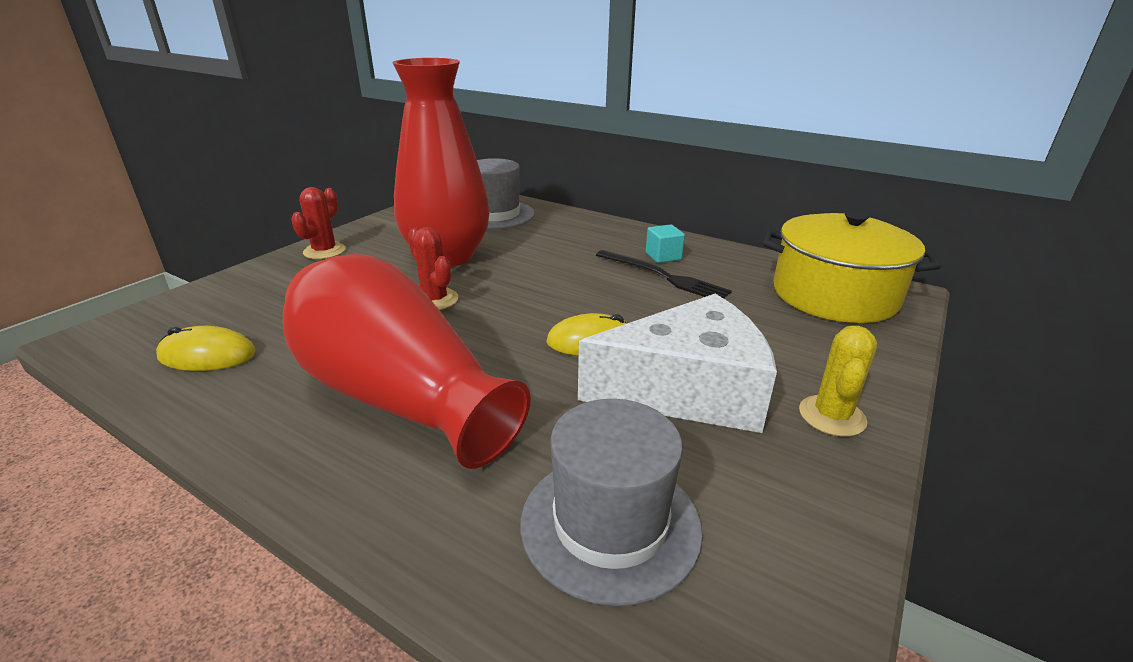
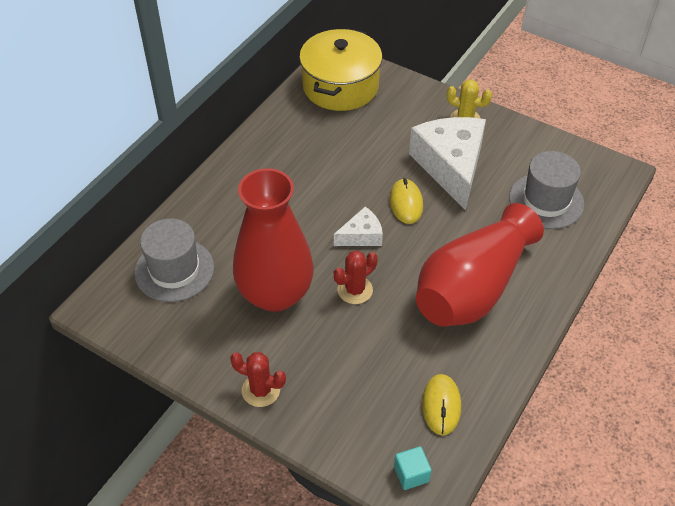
camera: 90 degrees left, 20 degrees up
black fork [596,250,732,299] -> none
turquoise cube [646,224,685,263] -> turquoise cube moved to [394,446,432,490]
none -> white cheese [334,206,383,246]

